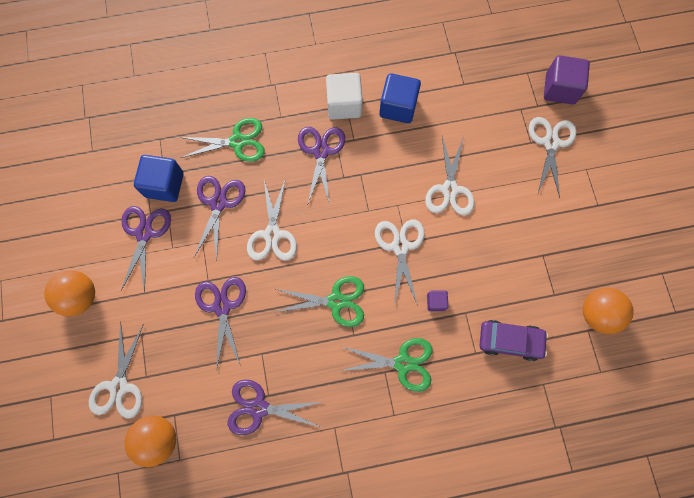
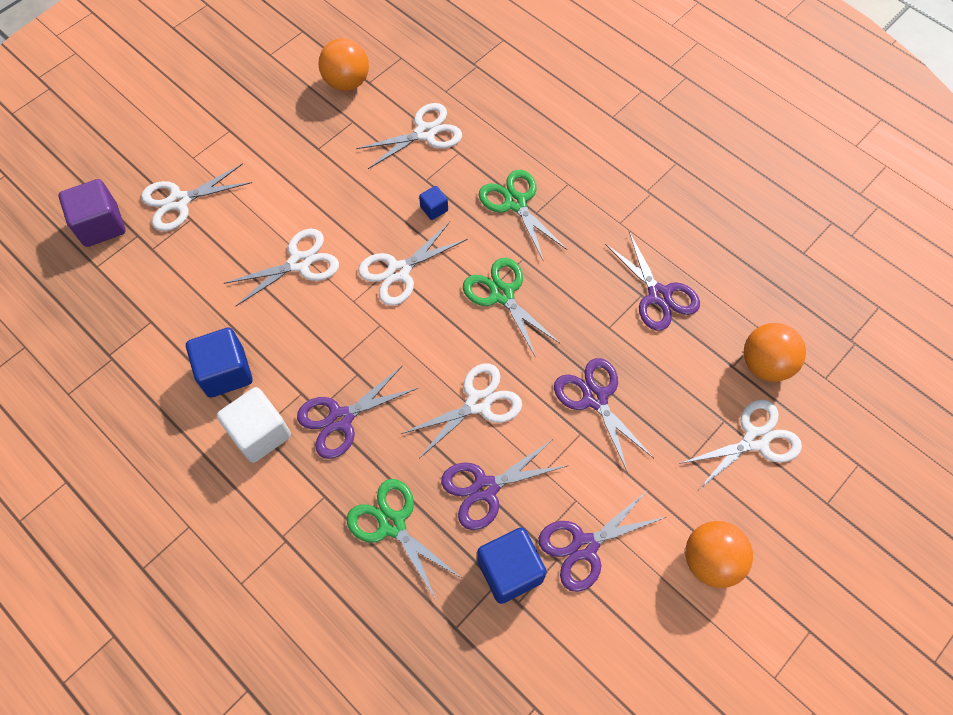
camera: 125 degrees left, 10 degrees down
purple scissors [195,277,246,371] -> purple scissors turned 105 degrees clockwise [554,358,654,473]
purple cube [427,290,448,311] -> blue cube [419,186,448,220]
purple car [479,320,548,361] -> white scissors [356,103,462,169]

